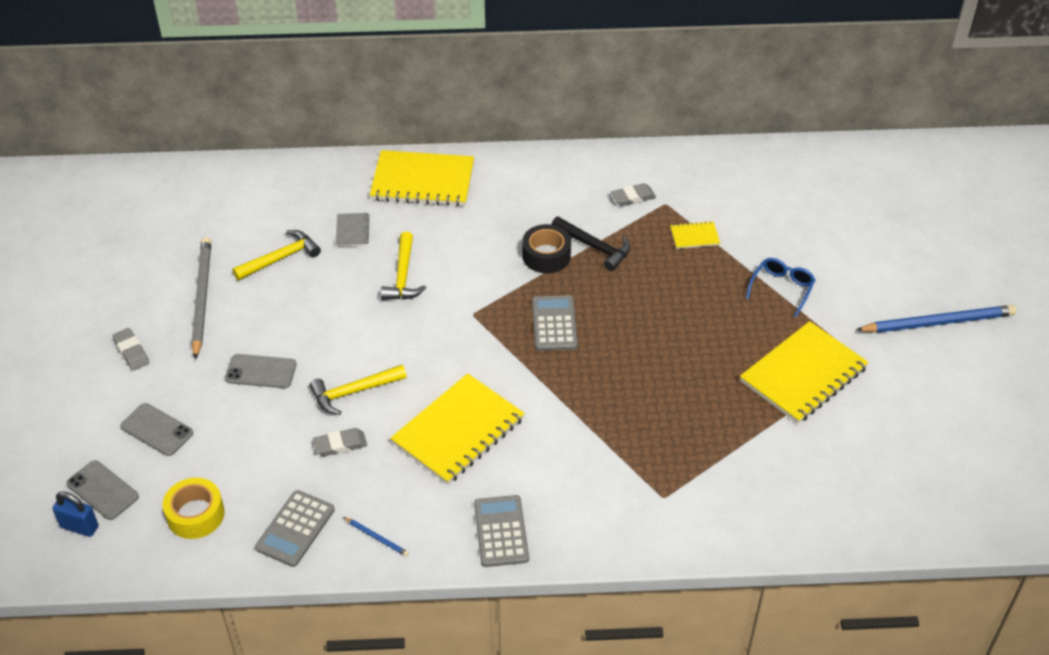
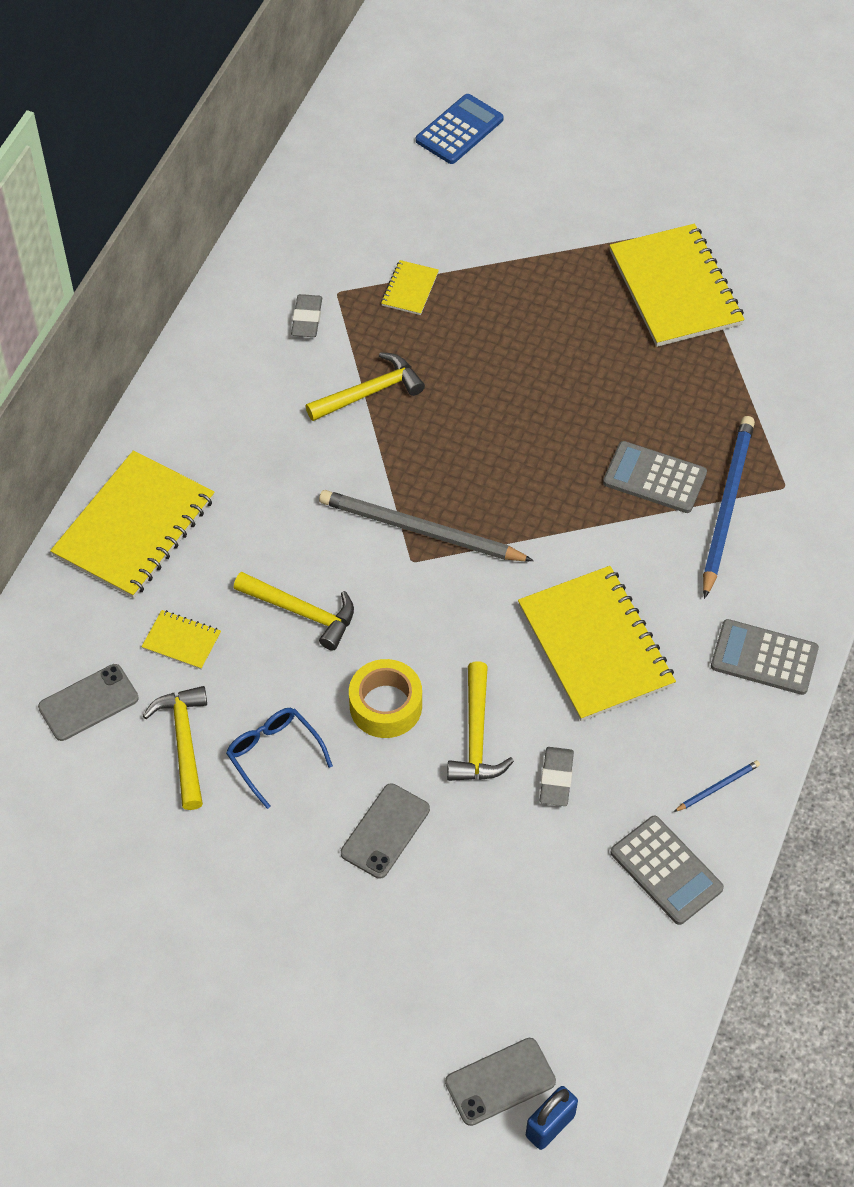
camera: 65 degrees left, 10 degrees up
grey eraser [112,328,149,371] -> none
grey phone [120,403,193,456] -> grey phone moved to [38,664,139,741]
yellow tape [163,478,225,539] -> yellow tape moved to [349,659,422,738]
grey pencil [192,237,211,360] -> grey pencil moved to [319,490,534,561]
grey notebook [336,213,369,247] -> yellow notebook [141,610,221,670]
black tape [522,224,571,273] -> none
grey calculator [532,295,578,351] -> grey calculator moved to [603,441,707,513]
black hammer [552,217,631,271] -> yellow hammer [306,352,425,421]
blue glasses [746,258,815,317] -> blue glasses moved to [226,708,333,809]
blue pencil [856,305,1016,333] -> blue pencil moved to [703,416,755,599]
none -> blue calculator [416,94,504,164]

